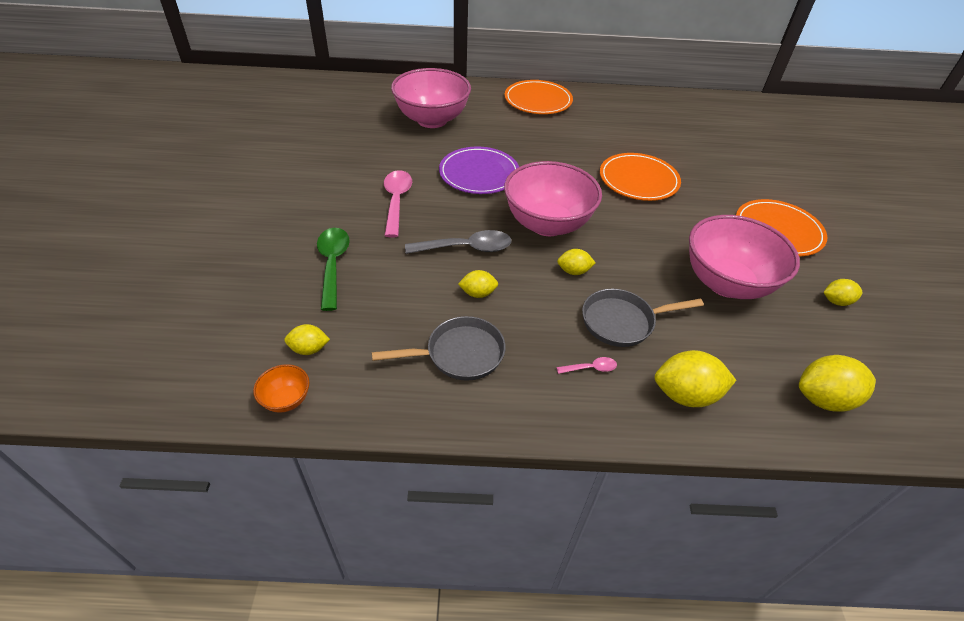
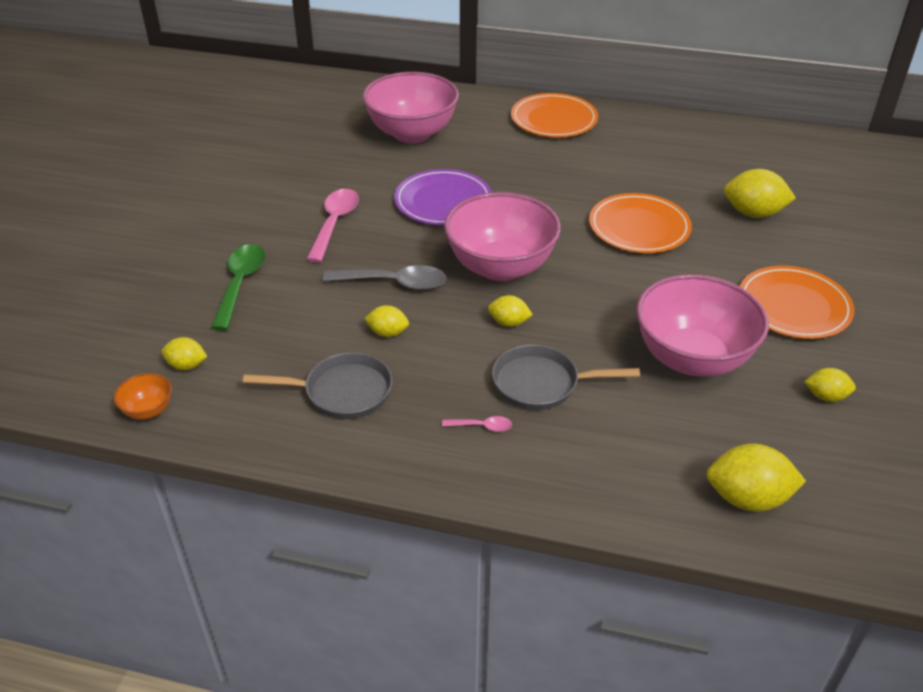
camera: 15 degrees right, 5 degrees down
yellow lemon [655,350,736,407] -> yellow lemon moved to [724,169,796,218]

